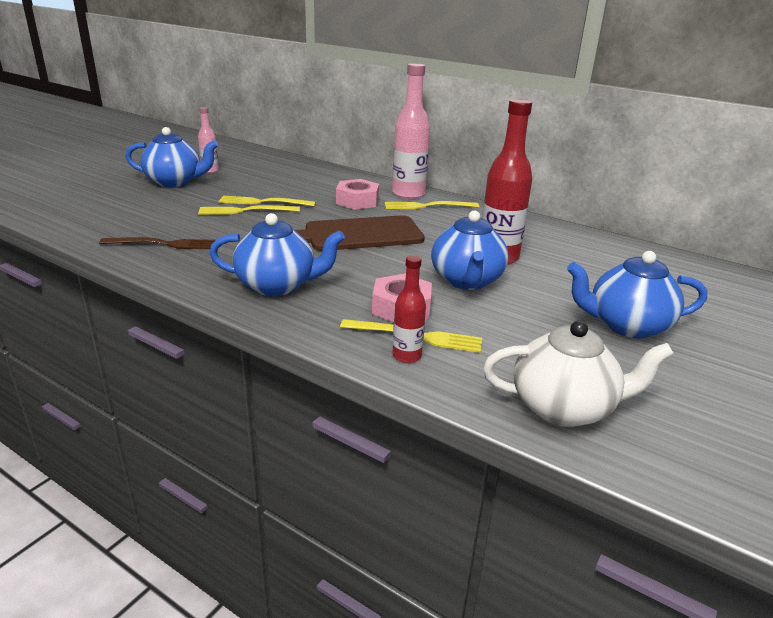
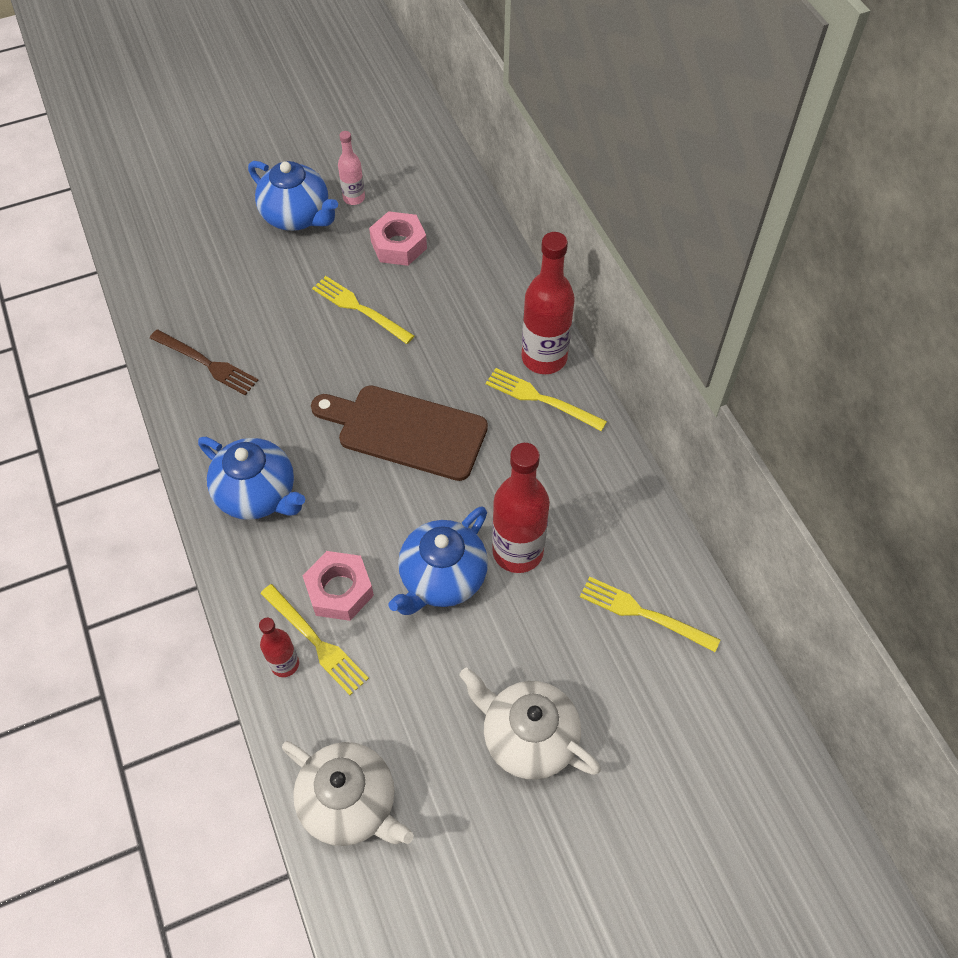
camera: 35 degrees right, 30 degrees up
yellow fork [198,205,300,215] -> yellow fork moved to [580,577,720,652]
pink nut [336,179,379,210] -> pink nut moved to [369,211,427,266]
pink bottle [392,63,430,199] -> red bottle [521,232,575,374]
blue teapot [567,251,707,338] -> white teapot [459,668,601,780]

